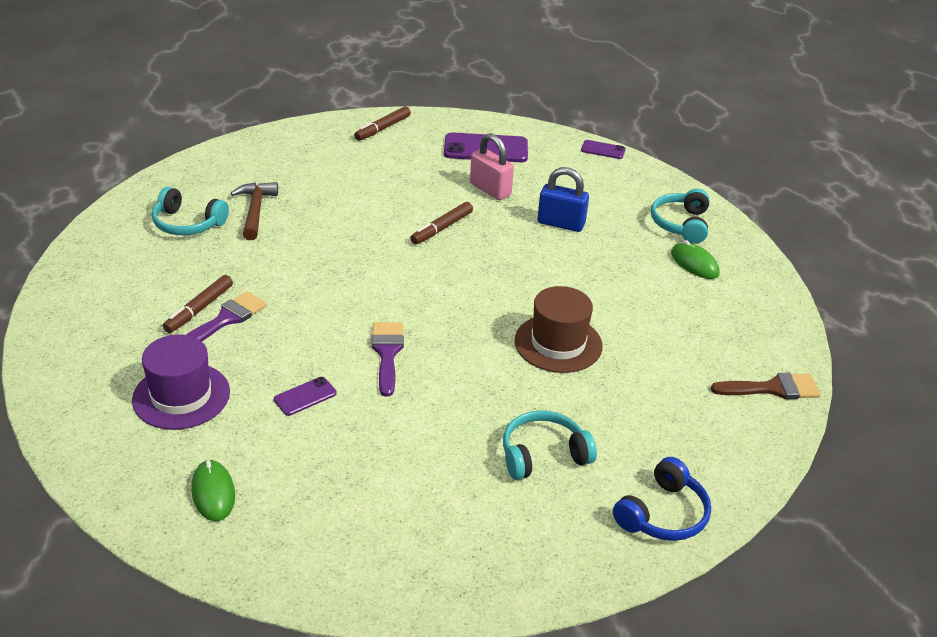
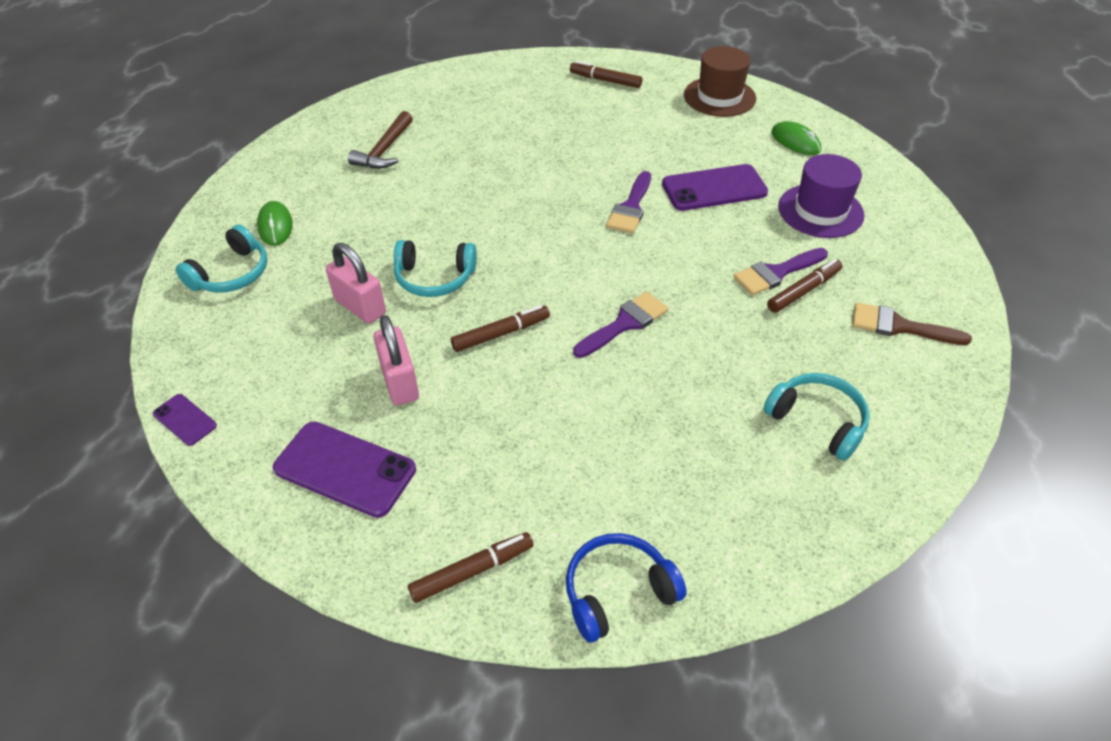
camera: 155 degrees left, 10 degrees up
green mouse [191,460,235,521] -> green mouse turned 45 degrees counterclockwise [772,121,821,155]
brown hammer [230,182,278,240] -> brown hammer moved to [348,111,413,169]
purple phone [274,377,337,416] -> purple phone [662,164,768,211], size x1.95
turquoise headphones [503,410,597,480] -> turquoise headphones moved to [394,240,477,297]
brown hat [515,286,603,373] -> brown hat moved to [684,46,756,117]
blue padlock [538,167,589,232] -> pink padlock [326,243,386,324]
blue headphones [613,457,711,541] -> blue headphones moved to [566,533,687,642]
brown brush [711,373,821,399] -> brown brush moved to [852,302,972,345]
none -> brown marker [570,61,642,88]
none -> purple brush [573,291,668,358]

